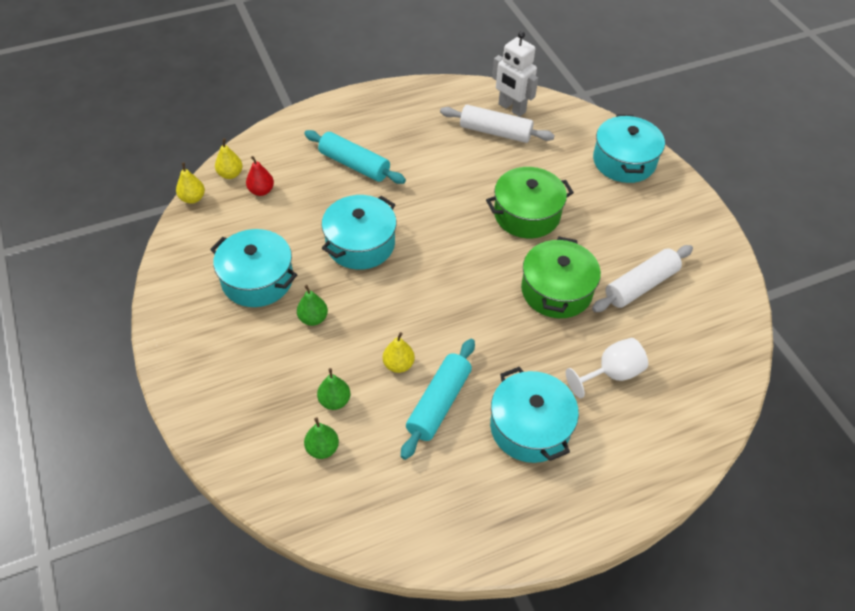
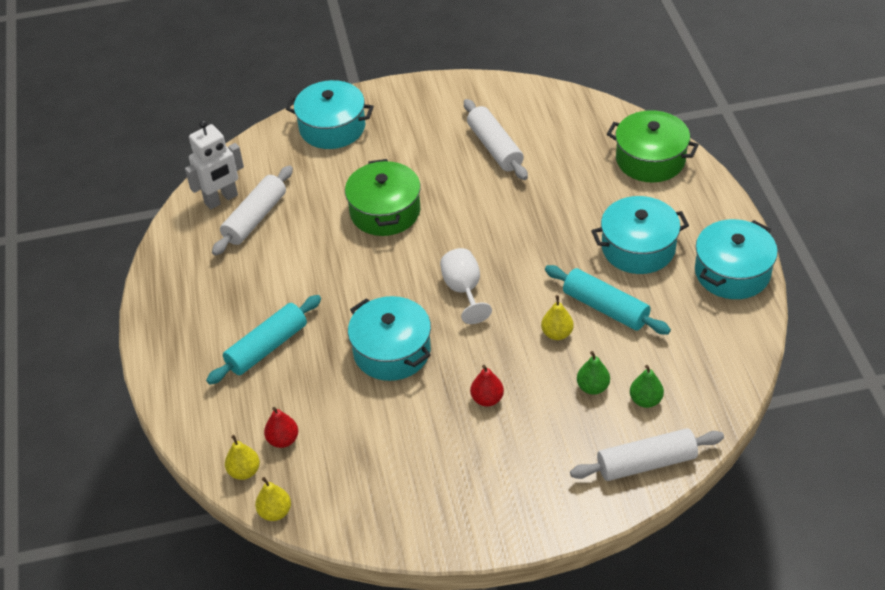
camera: 75 degrees left, 5 degrees down
turquoise pot [210,229,297,307] -> turquoise pot moved to [695,219,778,299]
green pear [297,285,328,326] -> red pear [470,365,504,406]
green pot [521,237,601,318] -> green pot moved to [607,110,699,182]
white goblet [566,338,648,398] -> white goblet moved to [440,248,492,324]
none -> white rolling pin [570,428,724,481]

